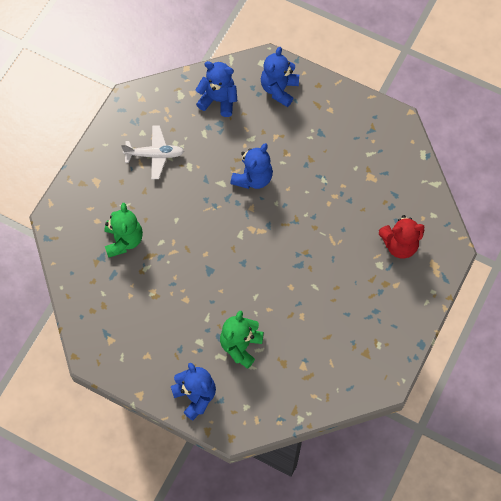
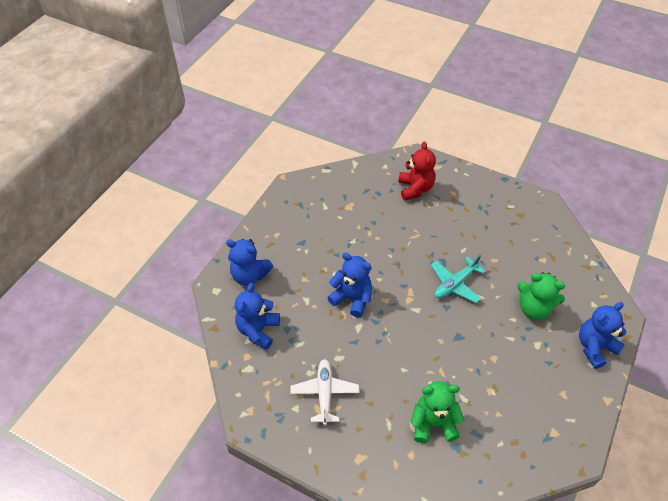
camera: 90 degrees left, 15 degrees down
none -> turquoise plane [431,255,486,303]

